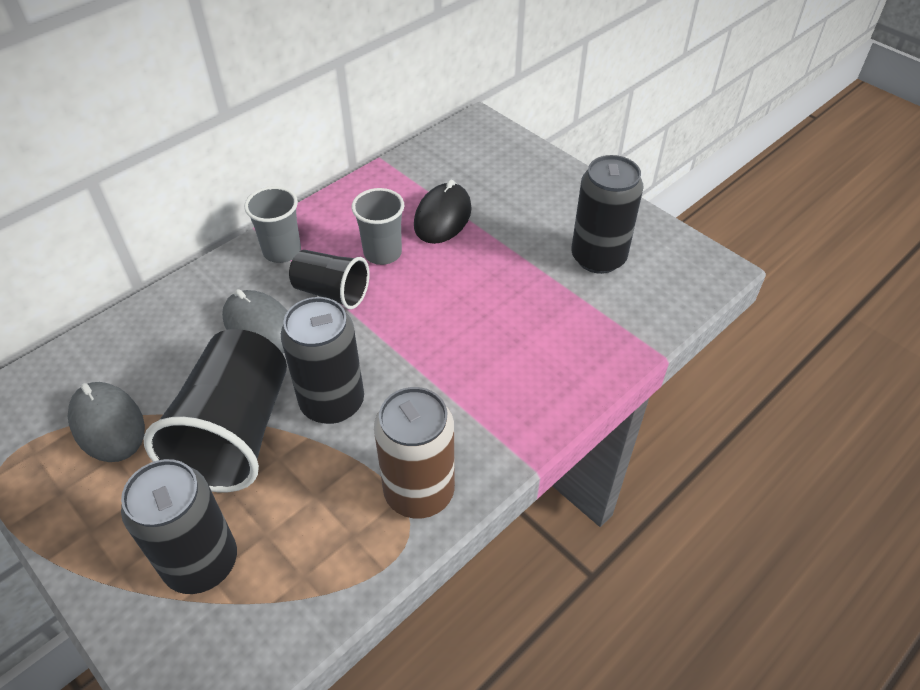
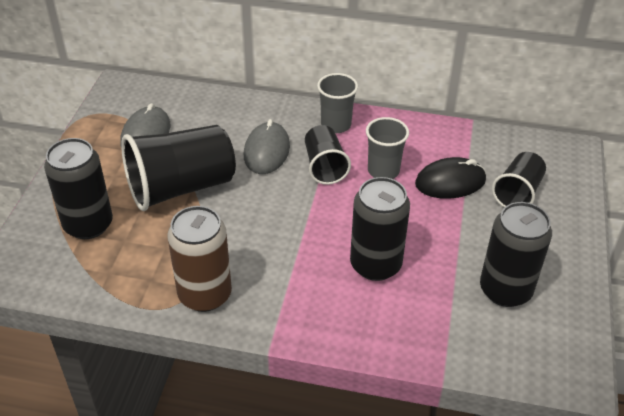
camera: 55 degrees right, 5 degrees down
black can [281,297,364,424] -> black can moved to [350,177,410,281]
none -> black cup [492,152,546,207]

